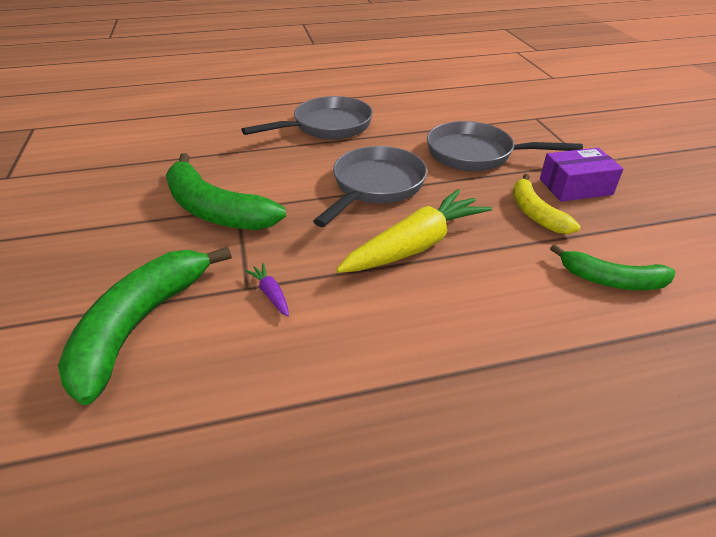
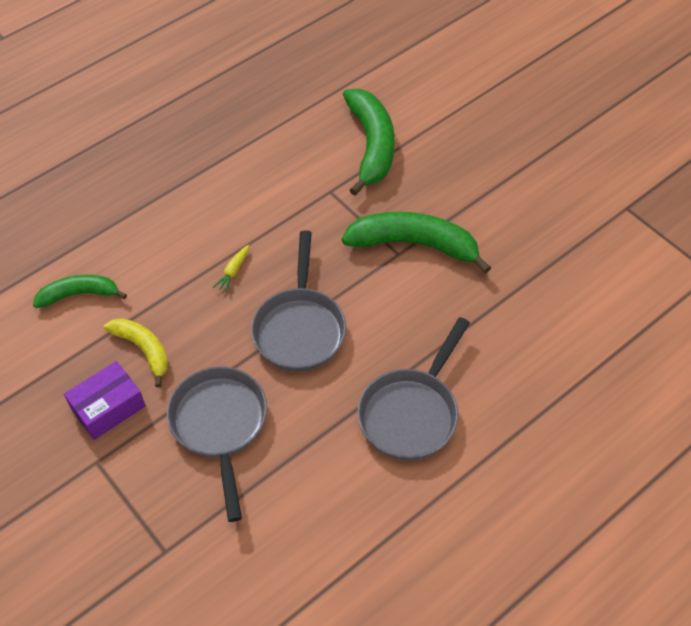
camera: 155 degrees right, 15 degrees up
purple carrot [245,263,289,317] -> none
yellow carrot [336,189,492,273] -> yellow carrot [213,245,249,293], size x0.40
grey pan [427,121,583,171] -> grey pan turned 90 degrees counterclockwise [167,366,267,522]

